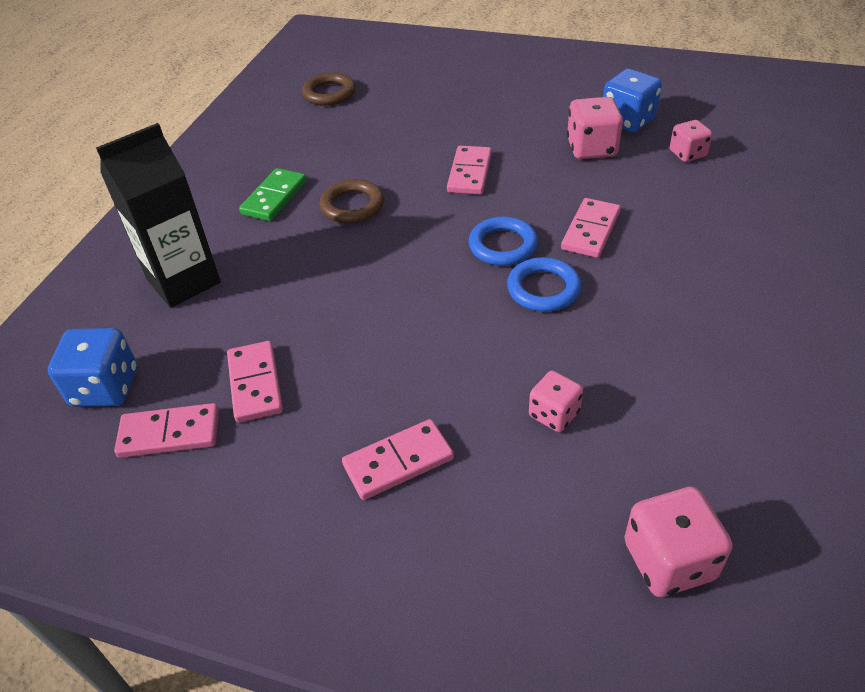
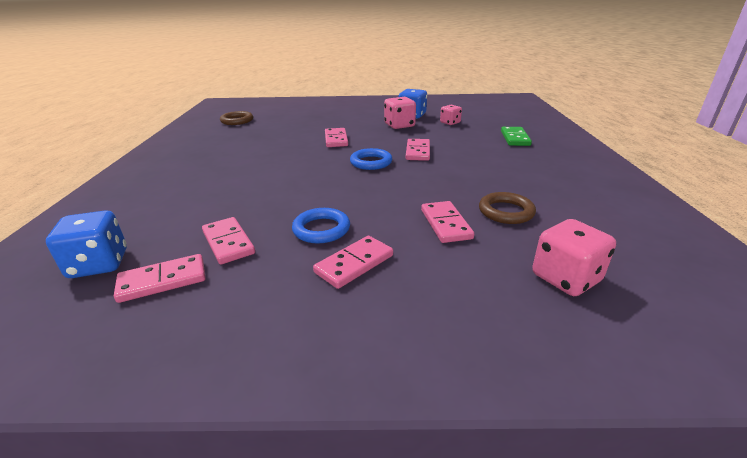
camera: 20 degrees left, 15 degrees down
black carton [96,123,221,308] -> none
green domino [239,168,307,221] -> green domino moved to [501,127,532,146]
brown ring [320,179,384,224] -> brown ring moved to [479,192,536,224]
blue ring [507,257,581,312] -> blue ring moved to [292,208,350,244]
pink dice [529,371,583,432] -> pink domino [421,201,474,243]

